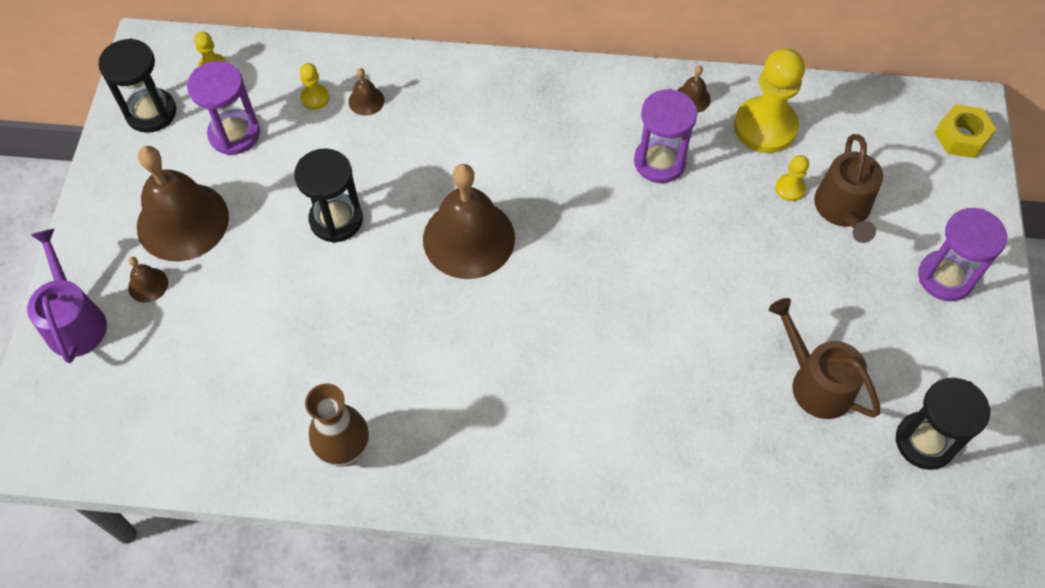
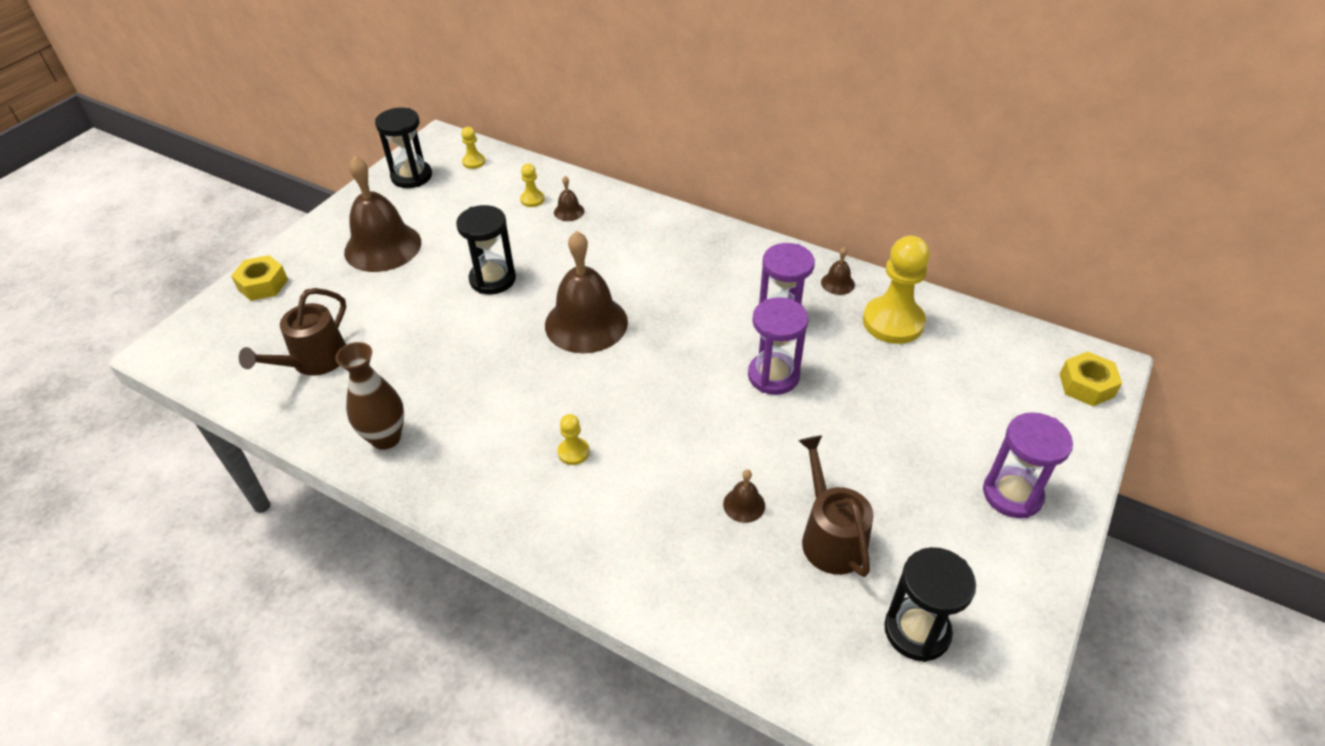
camera: 25 degrees right, 15 degrees down
purple watering can [27,229,107,363] -> yellow nut [231,255,288,301]
brown bell [128,257,168,303] -> brown bell moved to [723,470,765,523]
purple hourglass [187,61,260,155] -> purple hourglass moved to [748,298,808,395]
yellow pawn [775,155,809,201] -> yellow pawn moved to [558,414,589,465]
brown watering can [814,134,883,243] -> brown watering can moved to [239,288,346,376]

